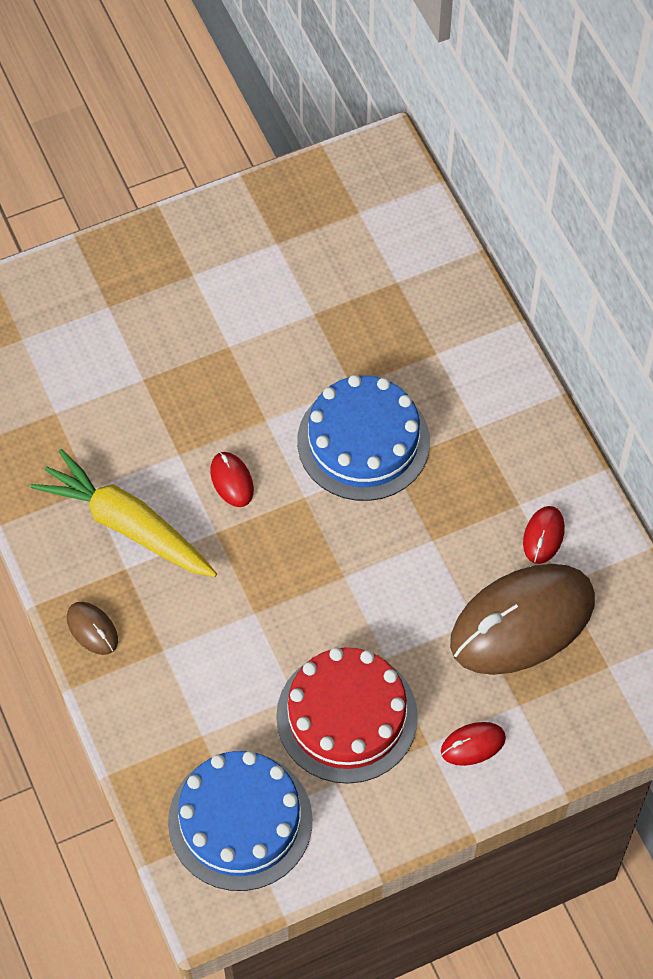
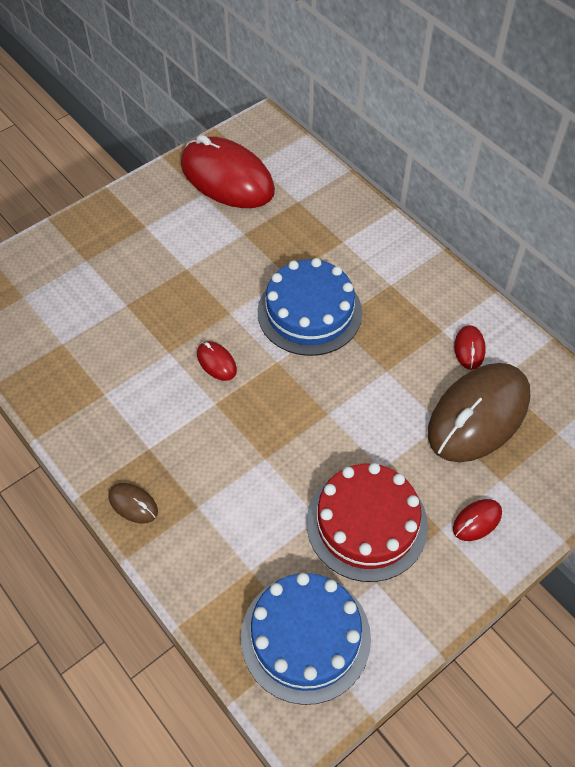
camera: 15 degrees left, 5 degrees down
yellow carrot [31,449,217,577] -> none
none -> red mouse [181,135,275,208]

